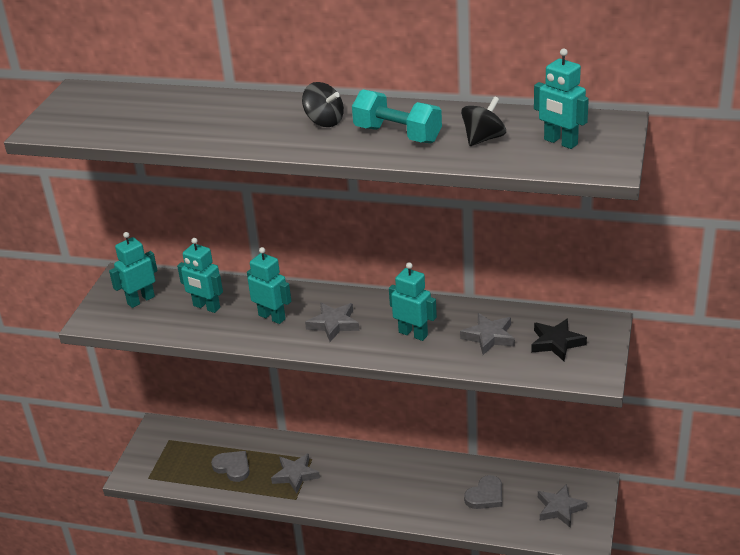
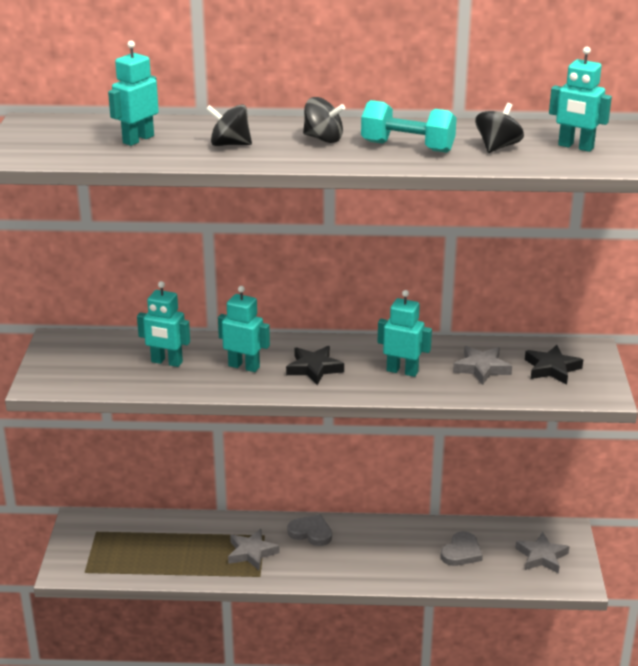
camera: 15 degrees left, 5 degrees down
turquoise robot [109,232,158,308] -> turquoise robot moved to [108,41,159,146]
grey heart [211,451,250,482] -> grey heart moved to [287,514,332,546]
grey star [305,303,359,342] -> black star [286,346,344,385]
none -> black spinning top [206,104,252,146]

